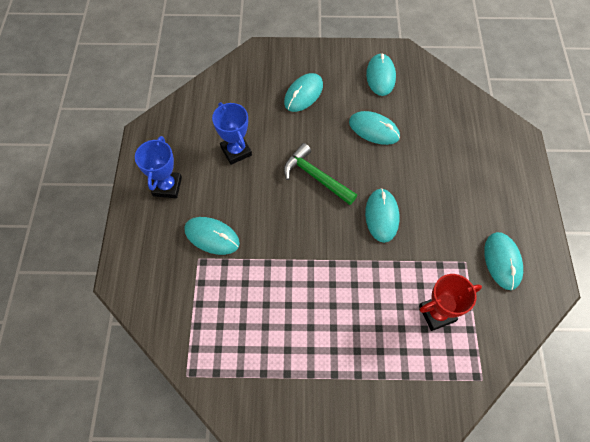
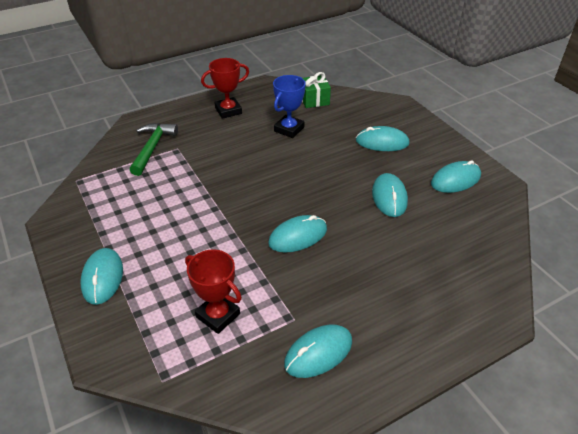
camera: 60 degrees right, 20 degrees down
blue trophy [135,136,182,198] -> red trophy [201,58,249,119]
turquoise mouse [184,217,240,255] -> turquoise mouse moved to [80,248,123,305]
green hammer [284,143,357,205] -> green hammer moved to [130,123,178,176]
none -> green gift [302,72,331,108]

